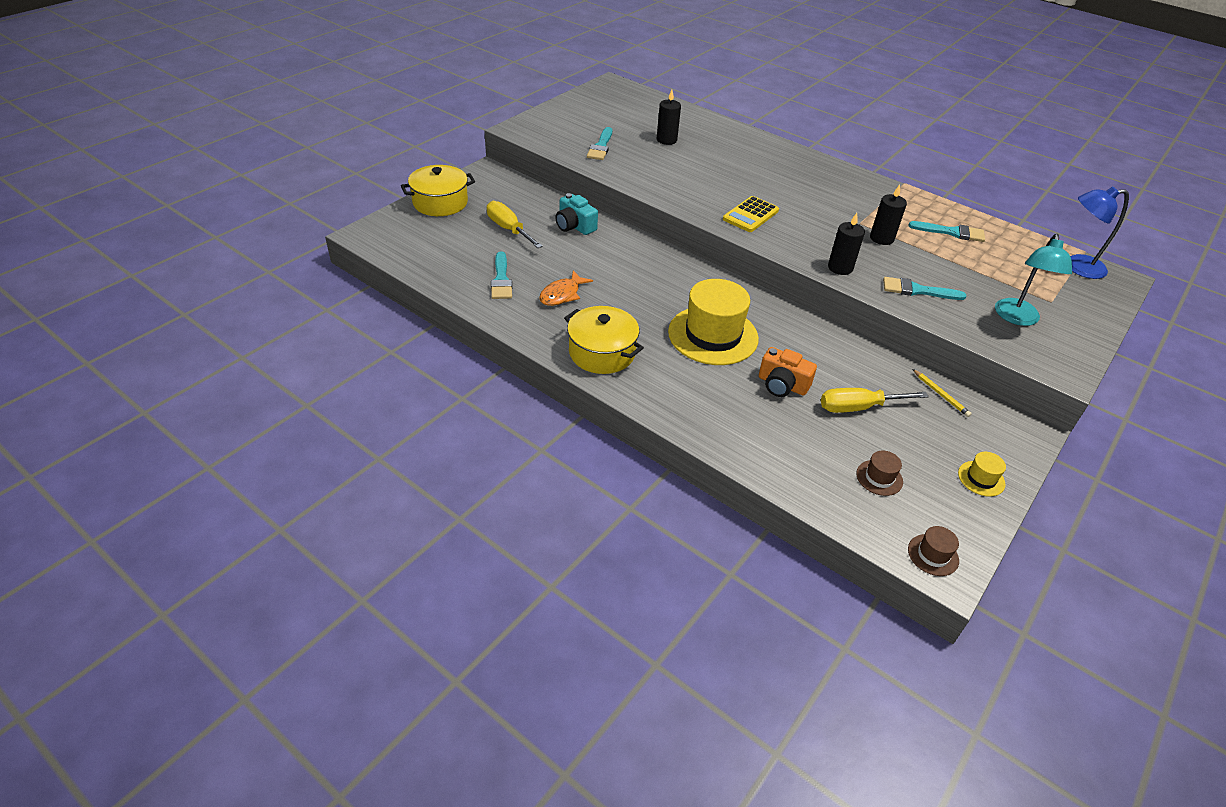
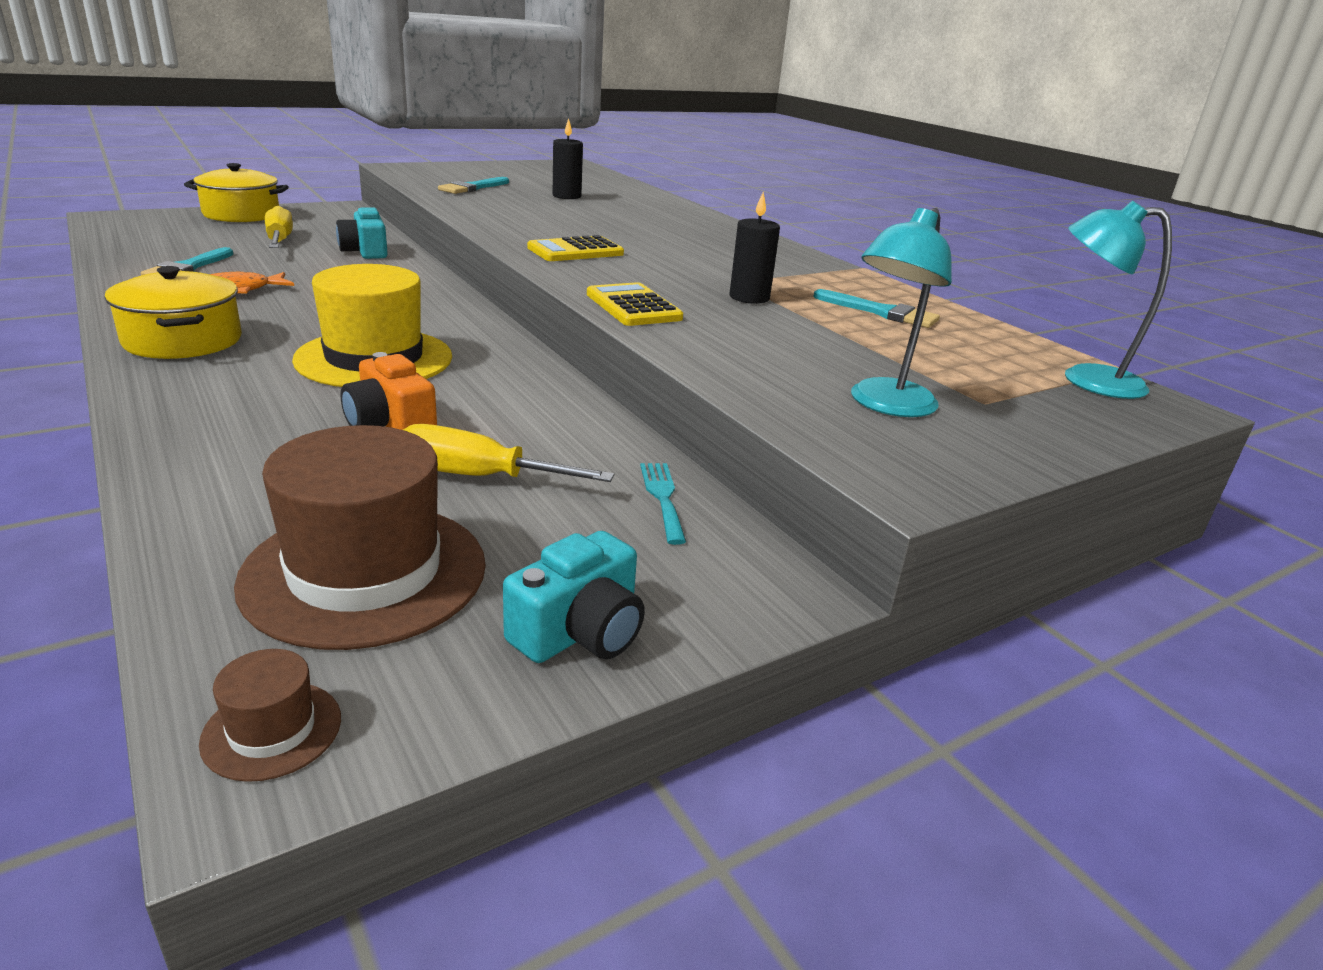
camera: 20 degrees right, 15 degrees down
black candle [828,213,865,275] -> yellow calculator [587,282,683,326]
brown hat [856,450,903,496] -> brown hat [234,425,486,650], size x2.31
turquoise brush [883,277,966,300] -> none
yellow pencil [912,369,972,417] -> turquoise fork [640,463,686,545]
yellow hat [958,452,1006,497] -> turquoise camera [503,531,645,663]
blue lamp [1070,187,1129,279] -> turquoise lamp [1065,201,1172,399]

